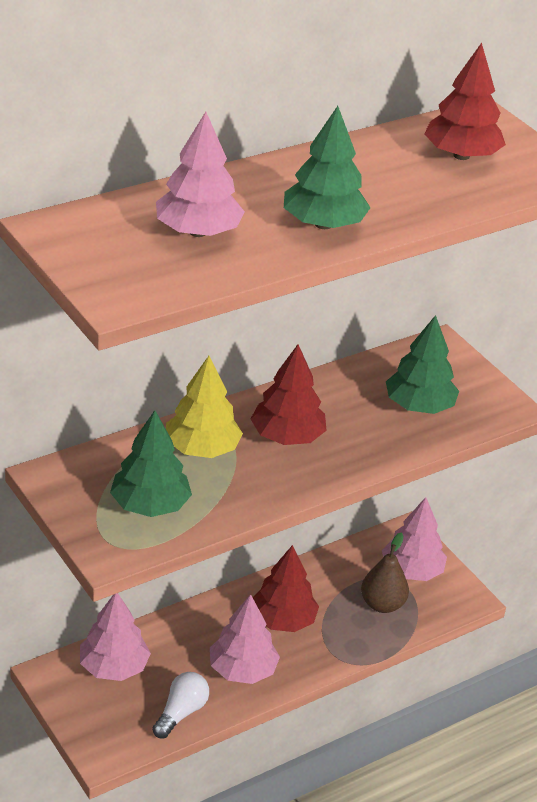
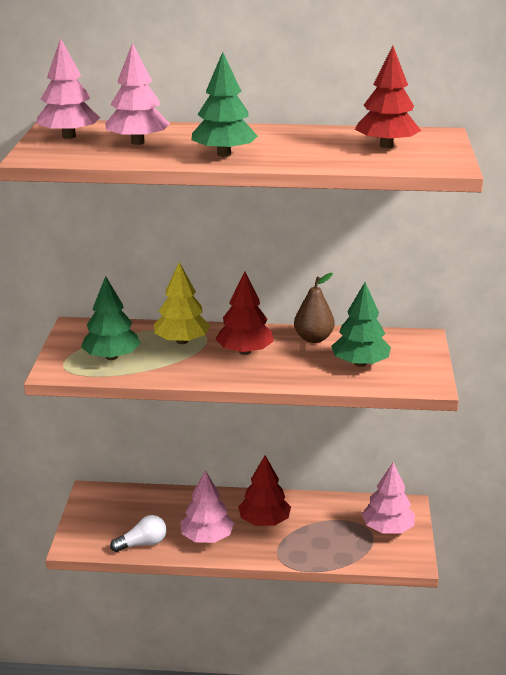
camera: 40 degrees right, 10 degrees down
pink tree [80,593,151,681] -> pink tree moved to [36,38,100,139]
brown pear [361,533,409,613] -> brown pear moved to [294,273,335,343]

